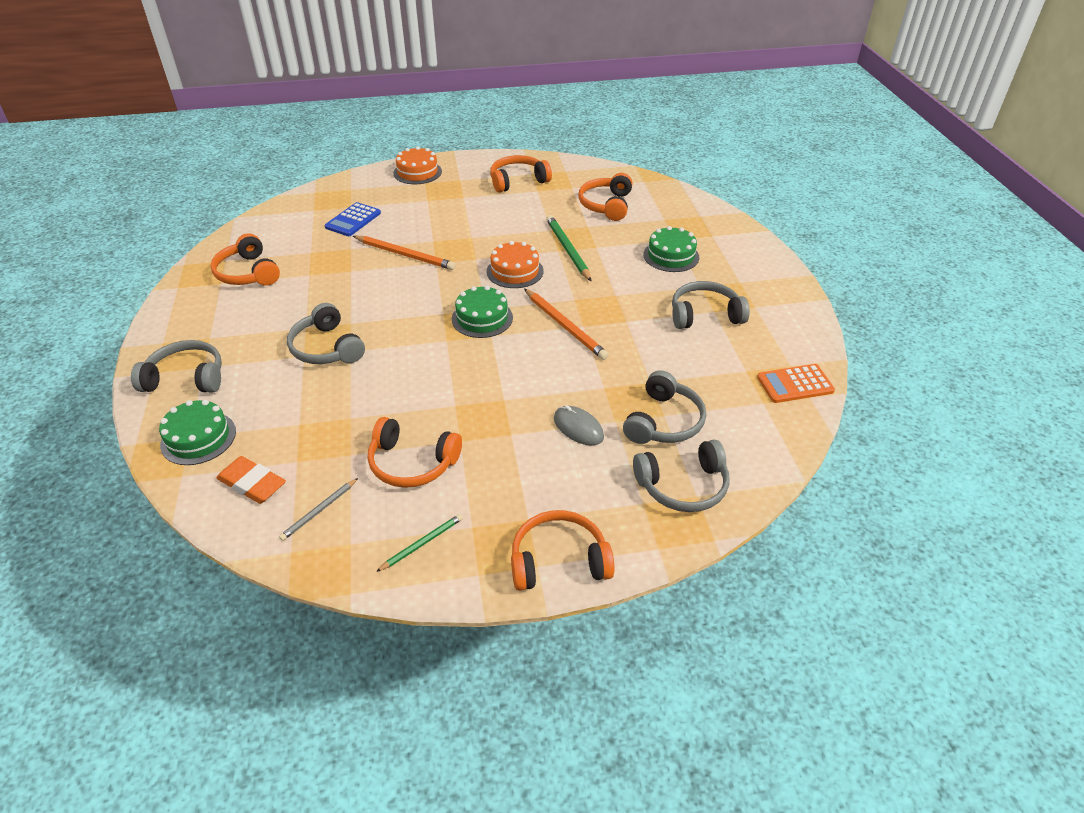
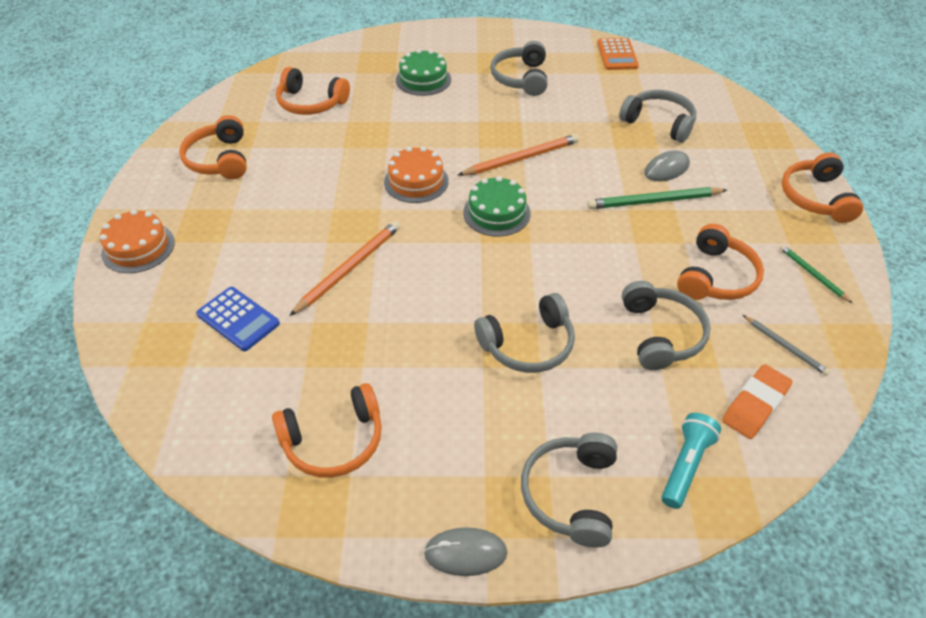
camera: 80 degrees left, 5 degrees up
green cake [159,400,236,465] -> turquoise flashlight [661,413,721,509]
green pencil [546,215,591,281] -> green pencil moved to [587,187,727,209]
grey headphones [633,439,729,512] -> grey headphones moved to [622,281,711,370]
none -> grey mouse [424,527,507,576]

